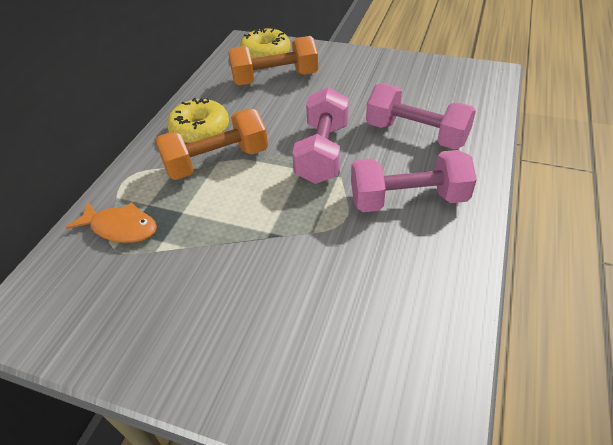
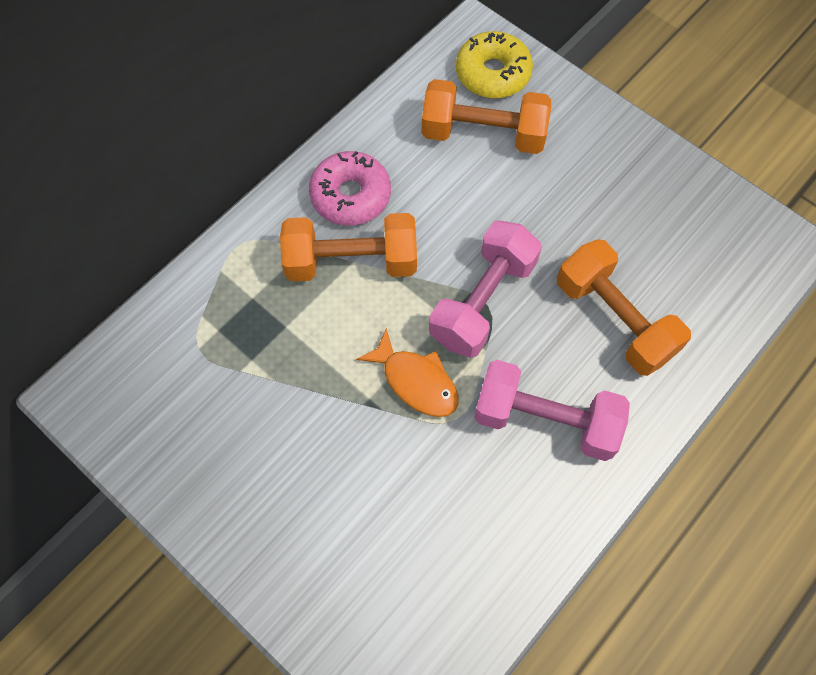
camera: 20 degrees right, 20 degrees up
orange fish [66,202,157,243] -> orange fish moved to [356,328,459,417]
yellow donut [167,98,229,144] -> pink donut [309,151,391,226]
pink dumbbell [366,84,476,150] -> orange dumbbell [557,239,691,376]

